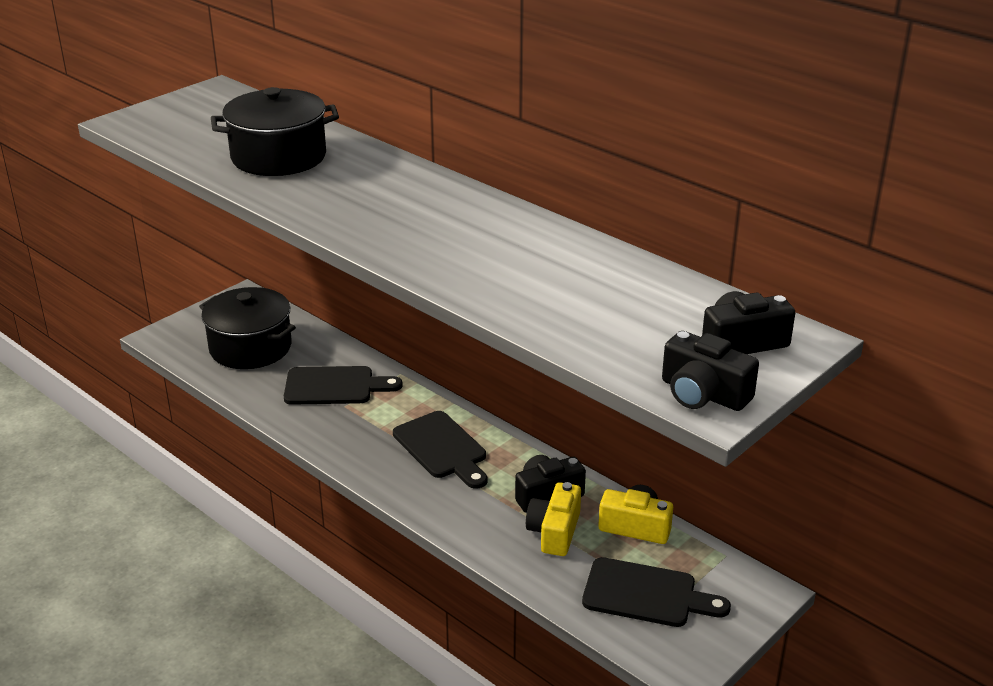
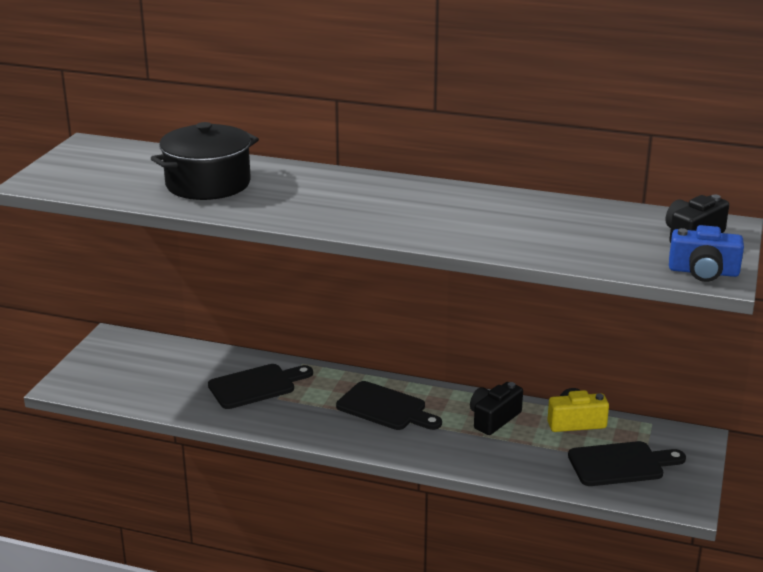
camera: 25 degrees left, 5 degrees down
black pot [199,287,296,369] -> none
yellow camera [526,482,581,556] -> none
black camera [662,331,759,411] -> blue camera [669,225,744,282]

